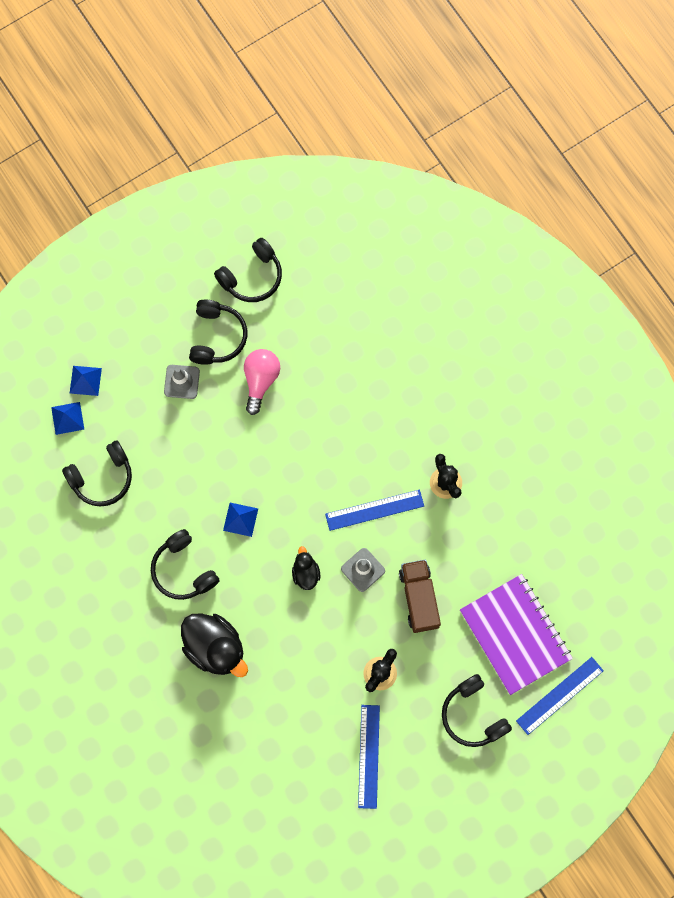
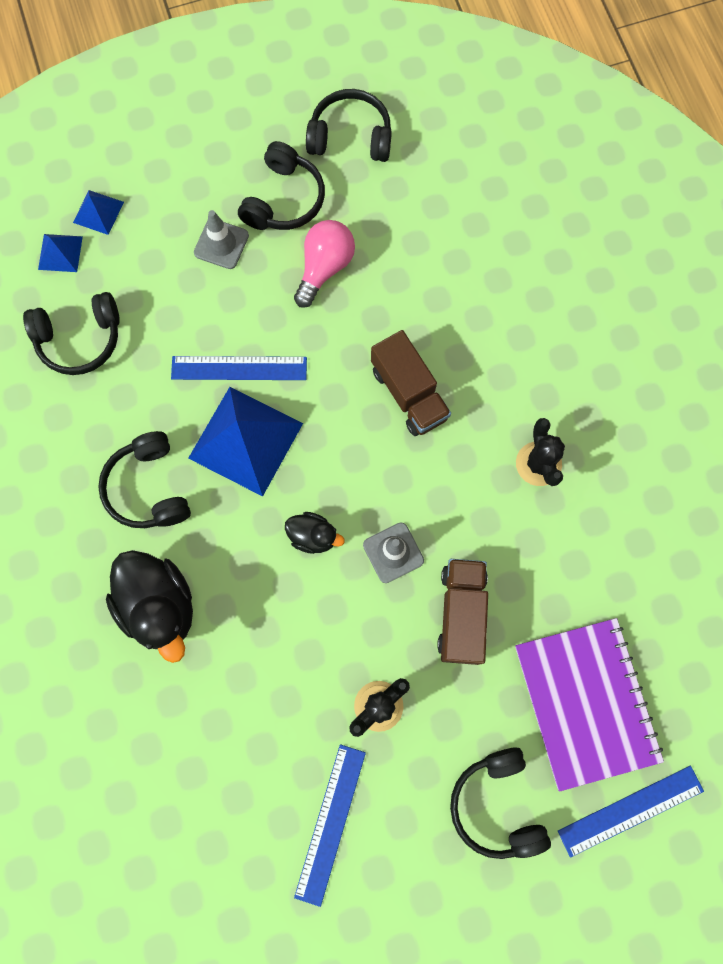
camera: 15 degrees right, 0 degrees up
black headphones [214,238,282,302] -> black headphones turned 150 degrees counterclockwise [306,89,392,162]
blue pyramid [223,503,258,537] -> blue pyramid [188,387,303,496], size x2.05
black duck [292,546,320,590] -> black duck turned 105 degrees clockwise [285,512,345,554]
blue ruler [325,490,424,531] -> blue ruler moved to [171,356,307,380]
none -> brown truck [371,330,451,436]

